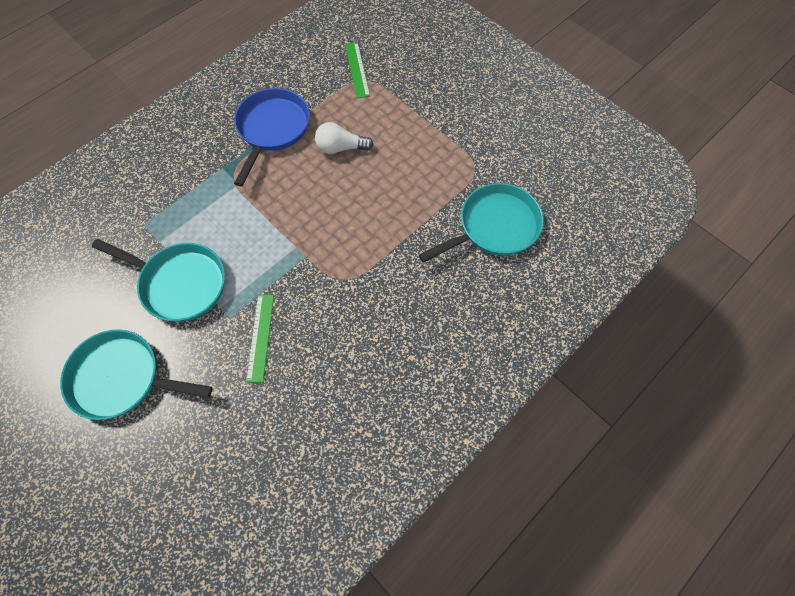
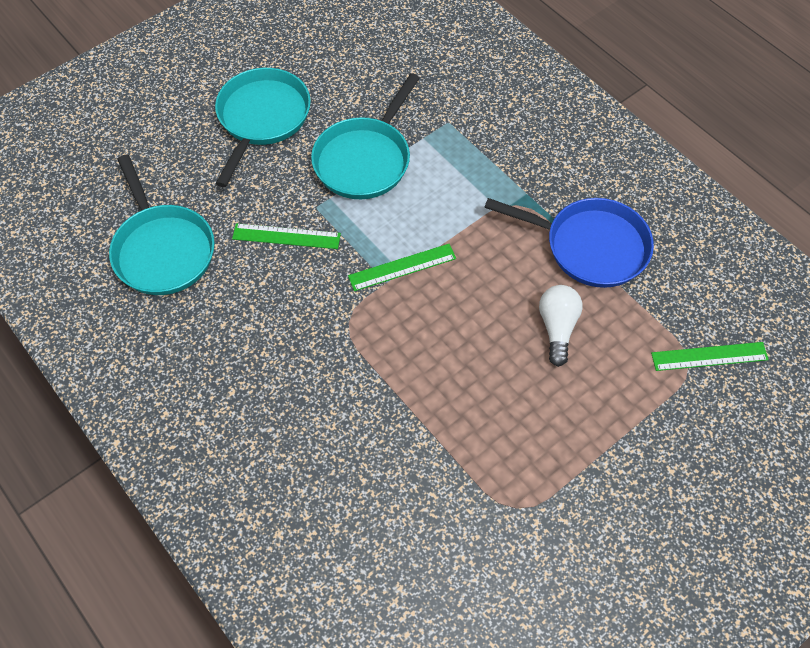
camera: 95 degrees right, 5 degrees down
turquoise pan [419,183,544,263] -> turquoise pan moved to [109,155,215,295]
none -> green ruler [348,244,456,291]

